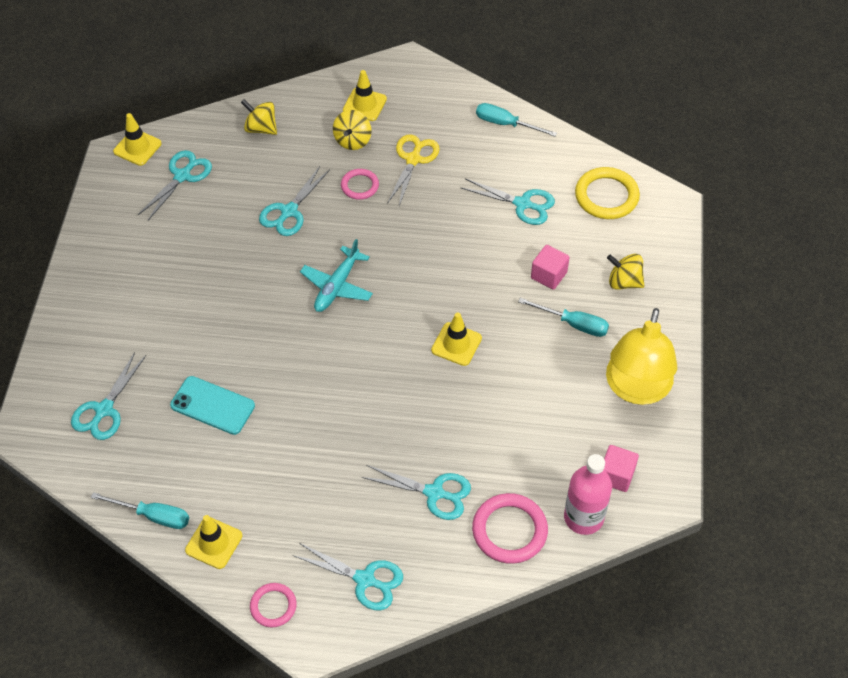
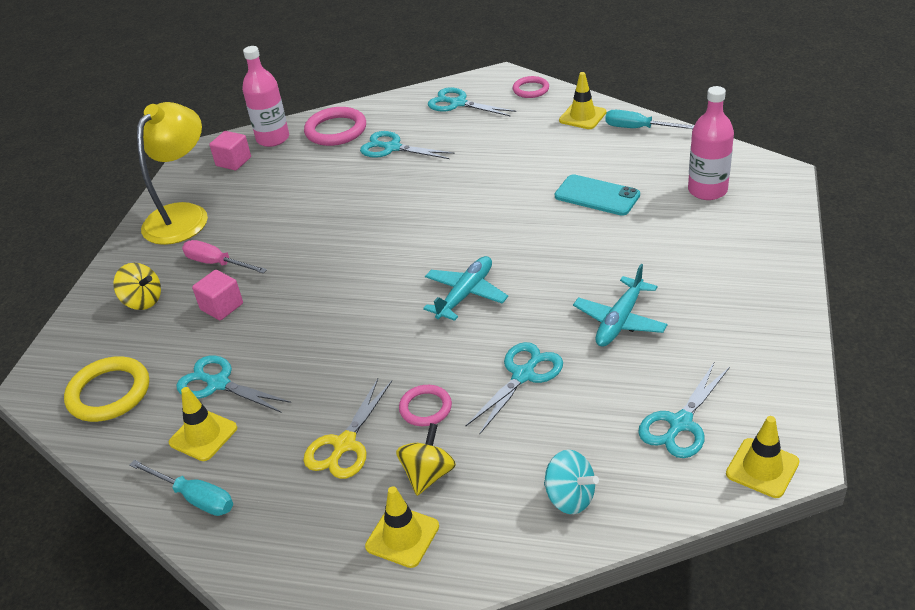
camera: 170 degrees left, 15 degrees down
turquoise scissors [71,352,146,440] -> pink bottle [688,86,734,200]
yellow spinning top [241,99,277,135] -> turquoise spinning top [544,450,599,514]
yellow traffic cone [431,312,482,366] -> yellow traffic cone moved to [169,387,237,461]
turquoise screwdriver [518,298,609,337] -> pink screwdriver [182,240,267,273]
none -> turquoise plane [573,264,668,347]

